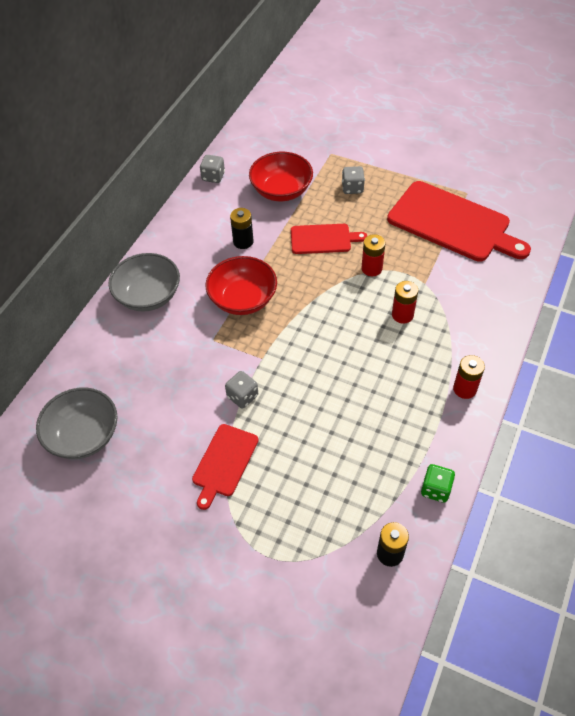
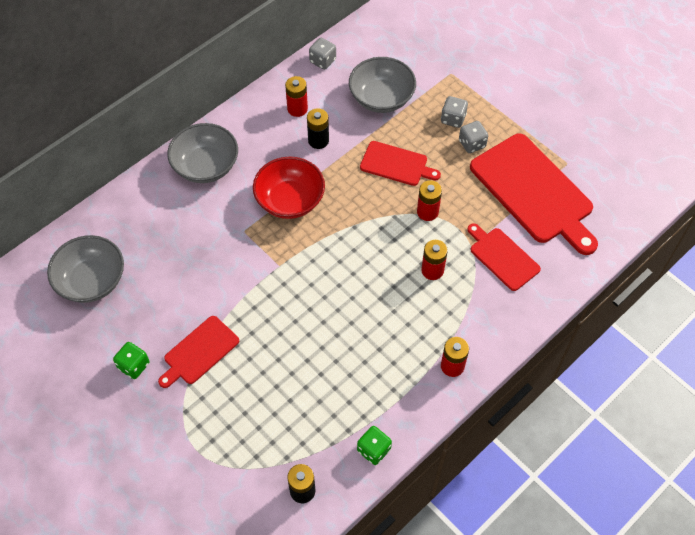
camera: 20 degrees right, 5 degrees up
grey dice [225,371,258,408] -> grey dice moved to [459,121,488,153]
red bowl [249,152,313,201] -> grey bowl [349,57,416,113]
none -> green dice [113,342,150,379]
none -> red battery [285,76,308,117]
none -> red cutting board [467,223,541,291]

